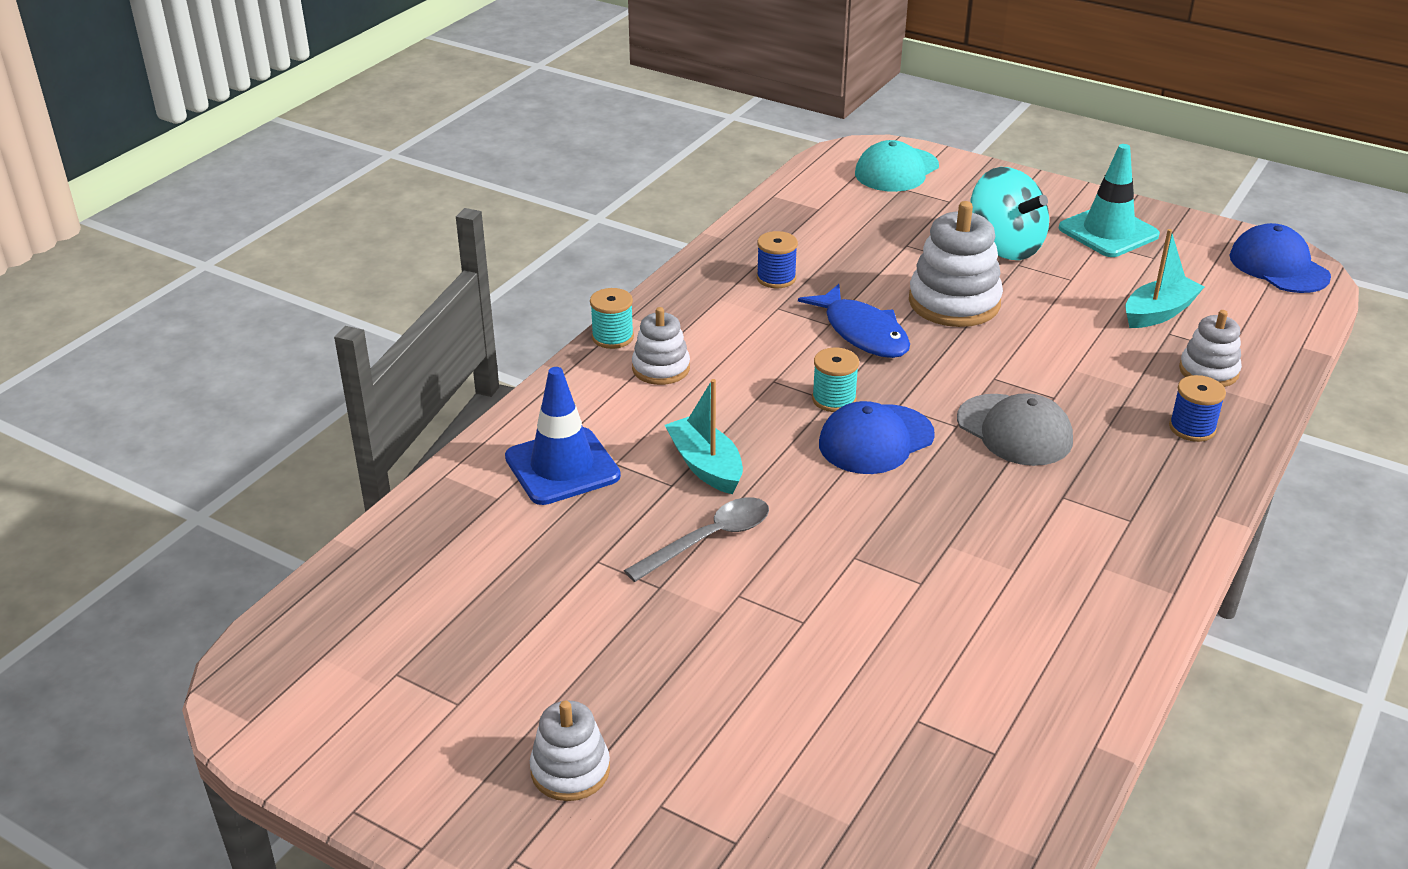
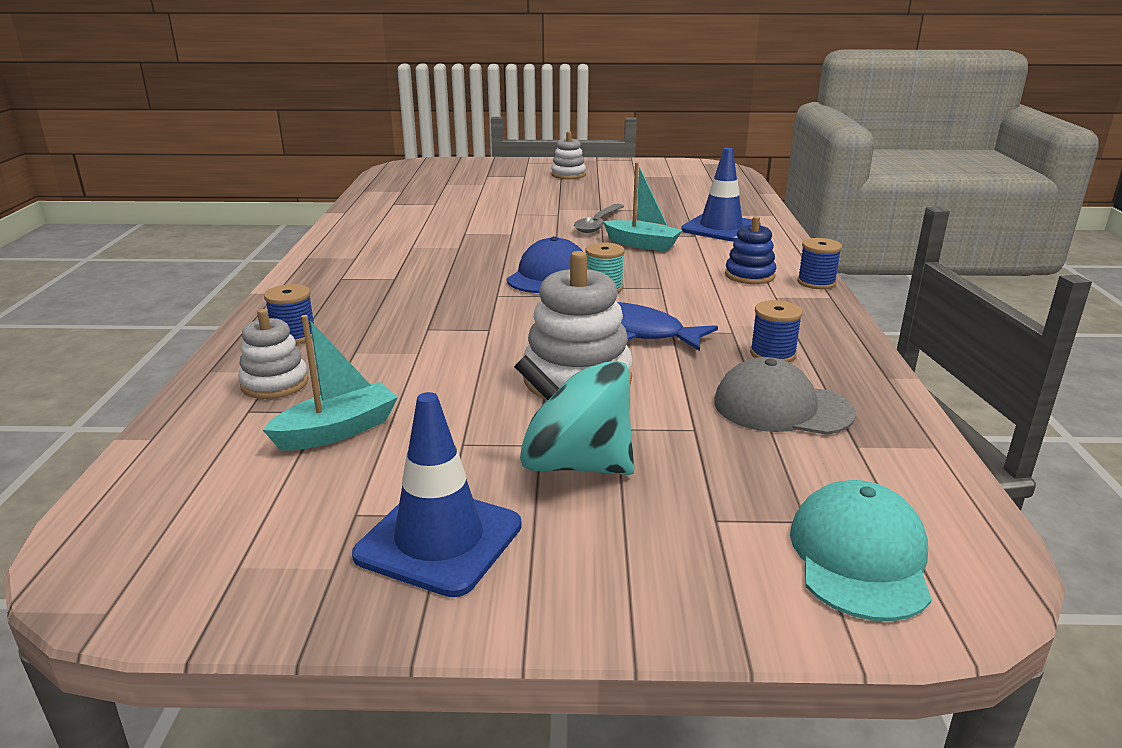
camera: 150 degrees right, 10 degrees down
turquoise spool [590,288,634,349] -> blue spool [797,238,842,289]
white stacking toy [632,307,690,385] -> blue stacking toy [725,216,776,284]
grey cap [957,393,1073,466] -> grey cap moved to [714,357,856,435]
turquoise traffic cone [1059,144,1160,257] -> blue traffic cone [352,392,522,597]
turquoise boat [1125,229,1204,328] -> turquoise boat turned 150 degrees counterclockwise [262,315,398,451]
blue cap [1230,223,1331,293] -> none

